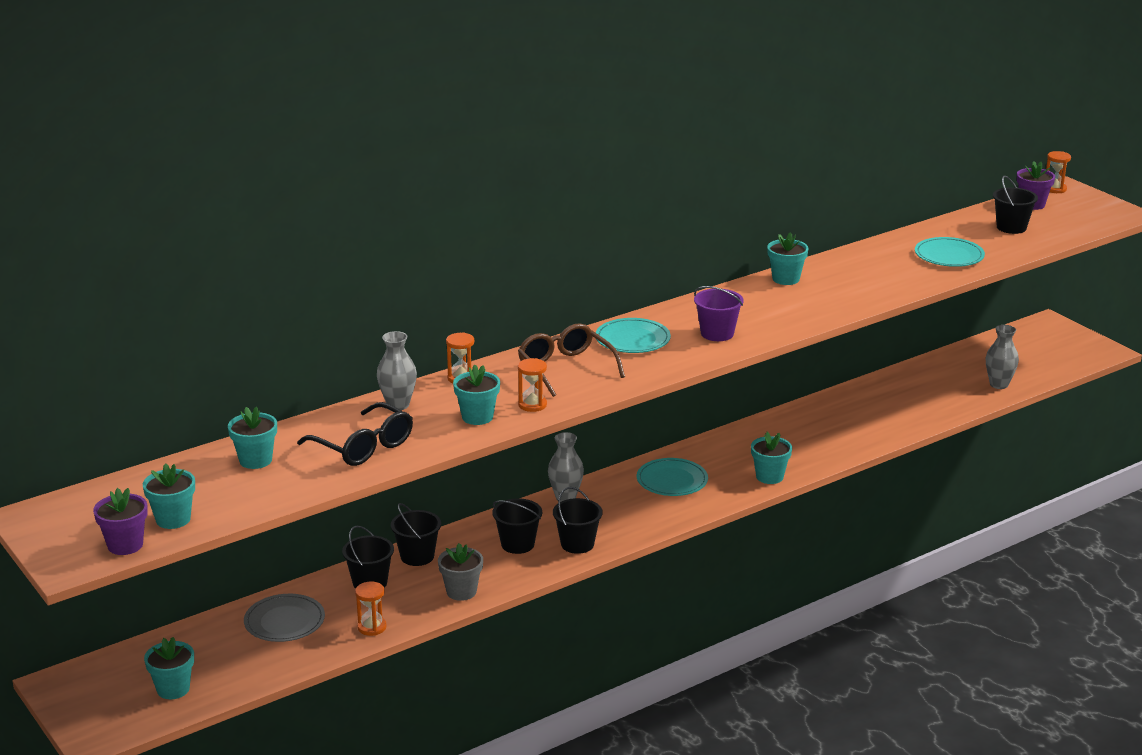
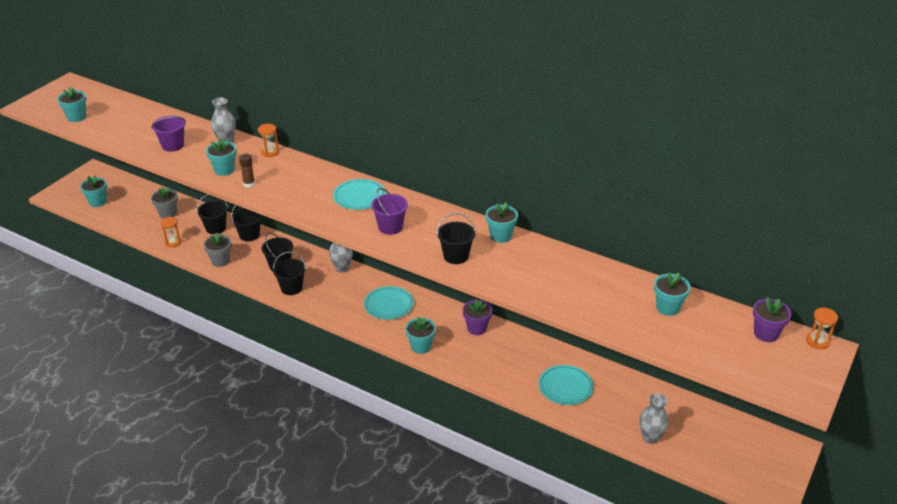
camera: 65 degrees right, 10 degrees up
purple flower pot [93,488,148,555] -> purple flower pot moved to [463,299,492,335]
turquoise flower pot [228,407,277,469] -> turquoise flower pot moved to [654,272,691,316]
grey plate [244,594,325,642] -> grey flower pot [151,186,178,219]
black glasses [297,402,413,466] -> purple bucket [152,116,186,152]
brown glasses [518,323,625,397] -> none
orange hourglass [518,358,547,412] -> brown glue stick [239,154,255,187]
turquoise plate [915,237,985,267] -> turquoise plate moved to [539,365,594,405]
black bucket [993,176,1038,234] -> black bucket moved to [437,213,476,264]

